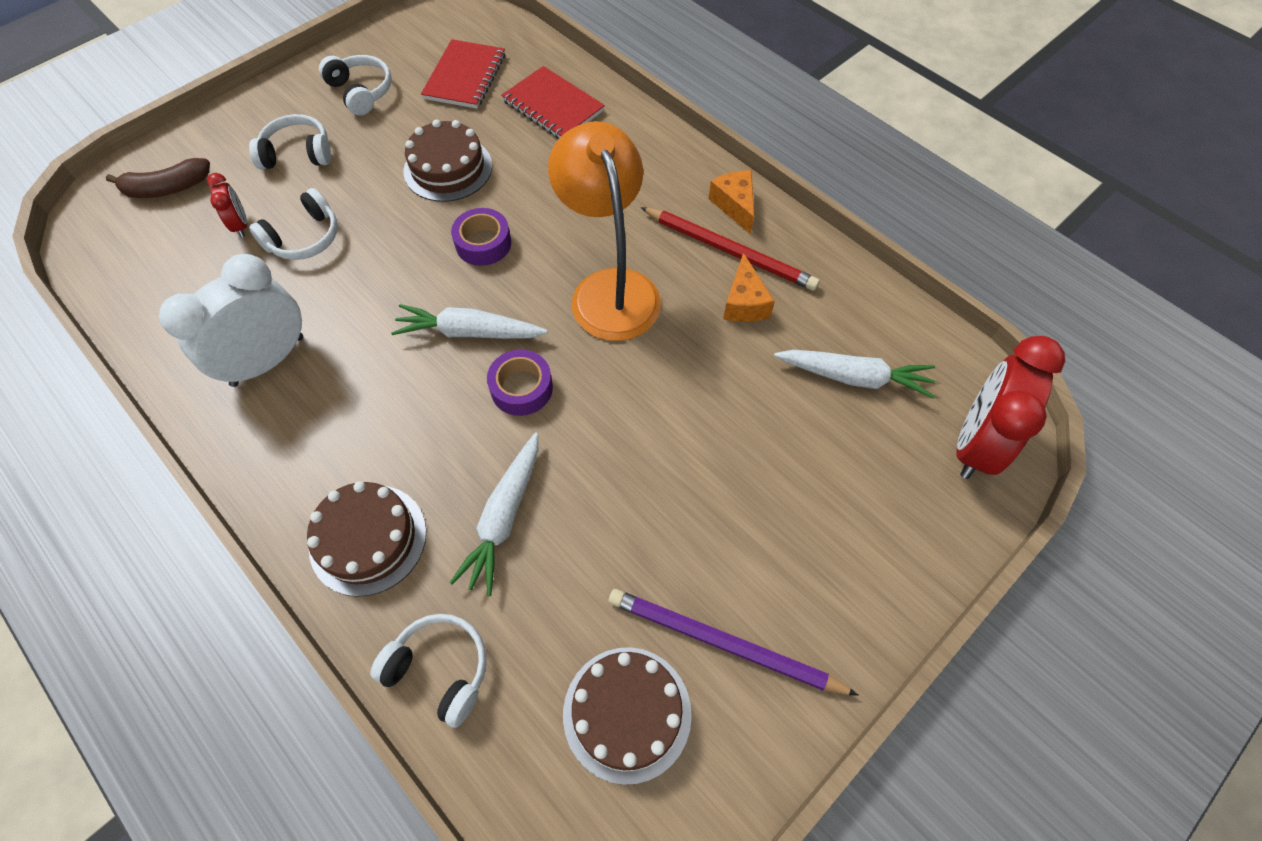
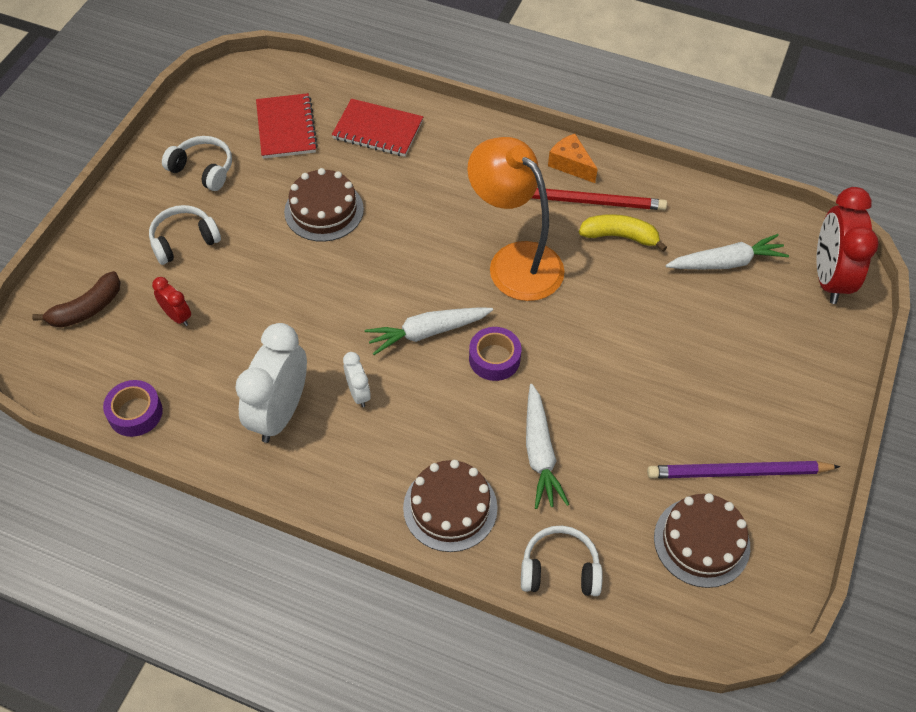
camera: 25 degrees left, 5 degrees down
white headphones [249,188,338,260] -> none
purple tape [451,208,511,266] -> purple tape moved to [103,380,163,437]
orange cheese [723,253,775,322] -> yellow banana [579,214,667,251]
none -> white clock [343,352,371,407]

